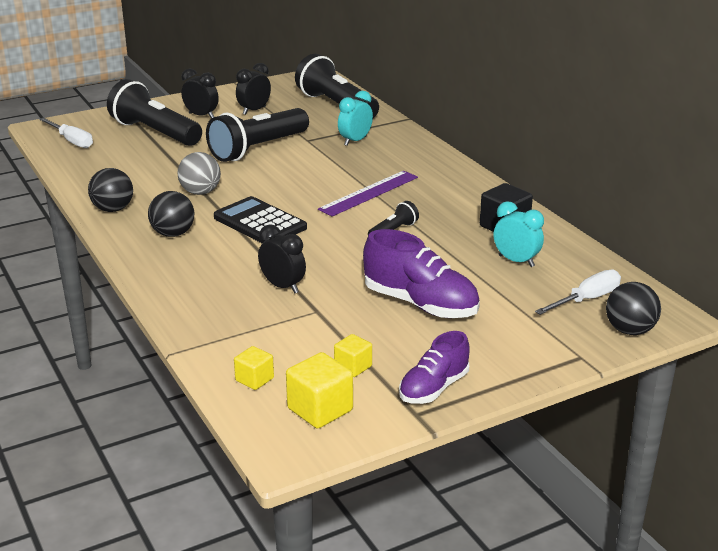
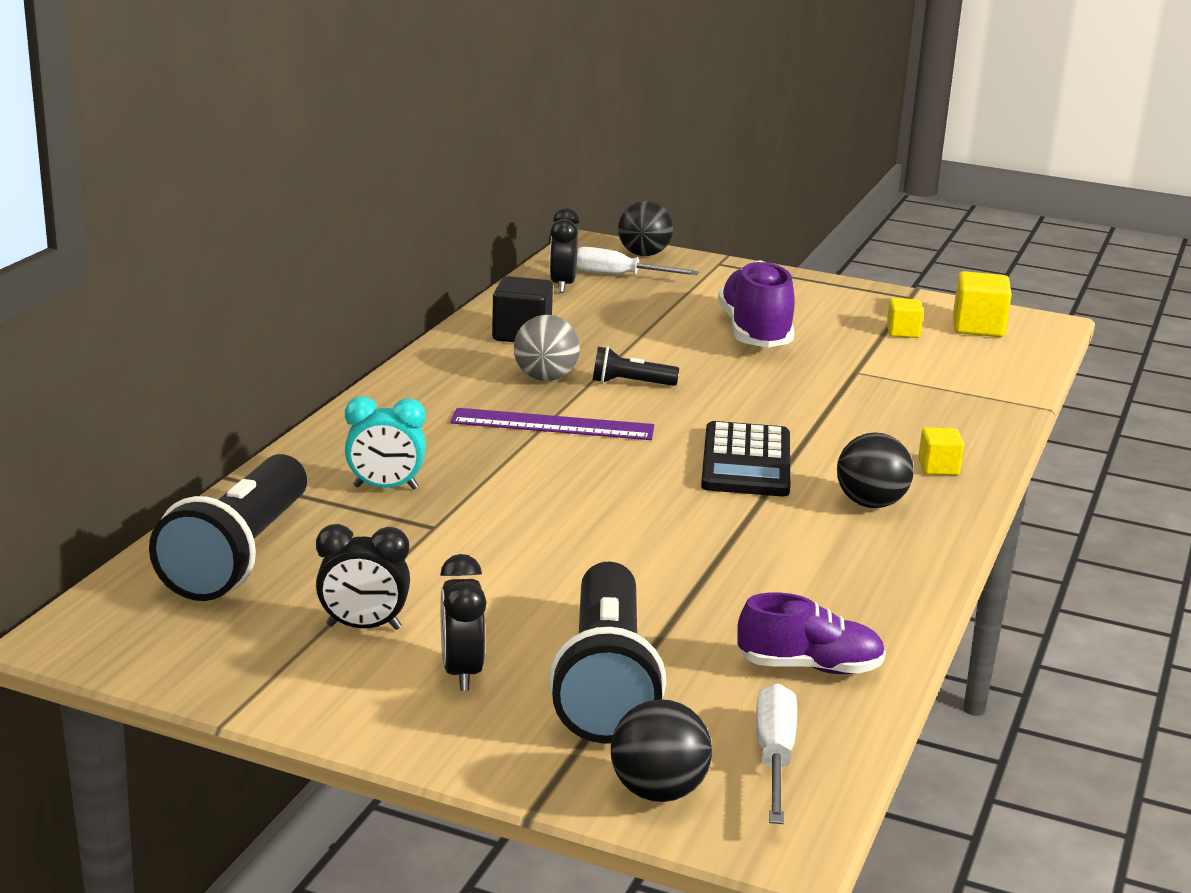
camera: 130 degrees left, 5 degrees down
black ball [88,168,133,212] -> black ball moved to [611,699,712,802]
grey ball [177,152,221,195] -> grey ball moved to [514,315,580,381]
black flashlight [206,108,309,162] -> none
yellow cube [234,346,274,390] -> yellow cube moved to [918,427,964,475]
black clock [258,224,306,293] -> black clock moved to [550,208,580,293]
purple shoe [399,331,470,404] -> purple shoe moved to [737,592,886,674]
turquoise clock [494,201,544,267] -> none

